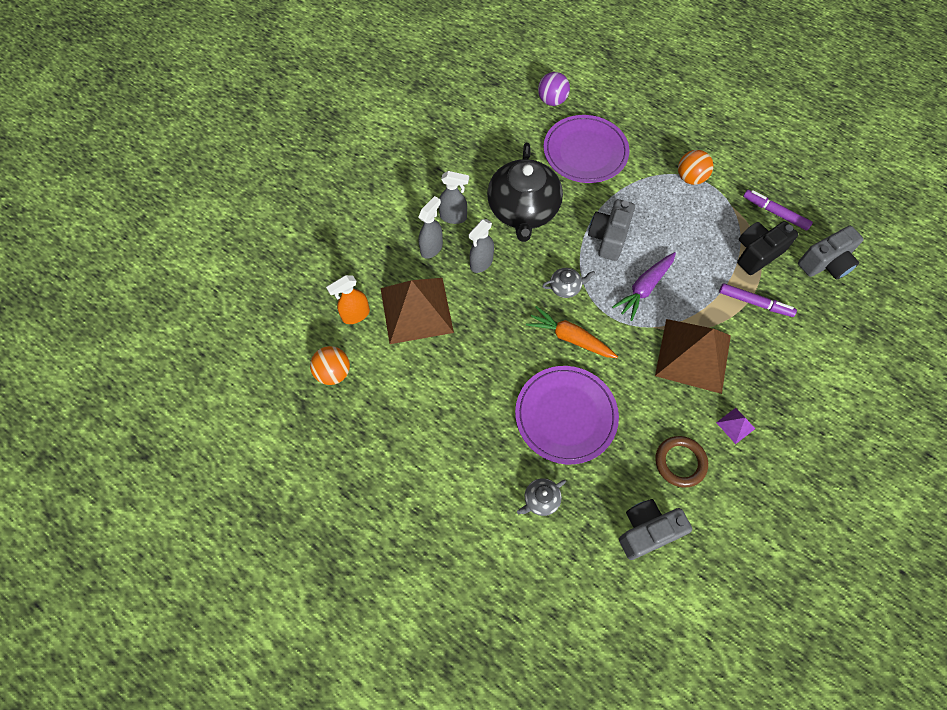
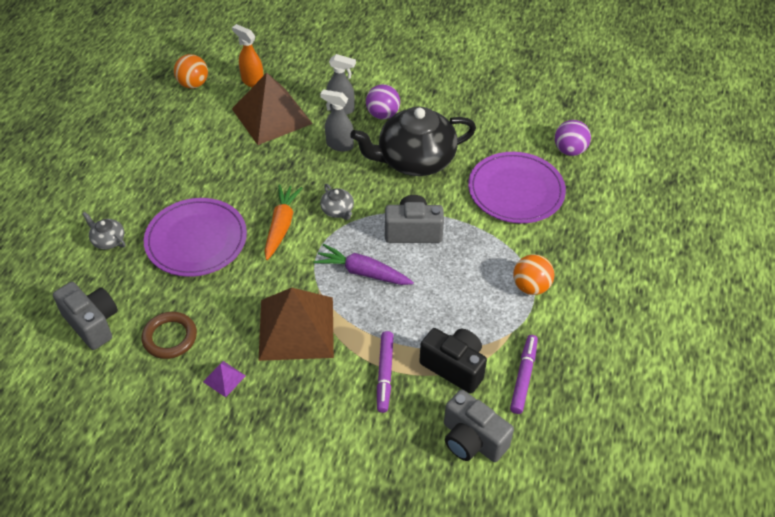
camera: 70 degrees right, 15 degrees down
grey spray bottle [439,171,469,224] -> purple ball [366,84,400,119]

